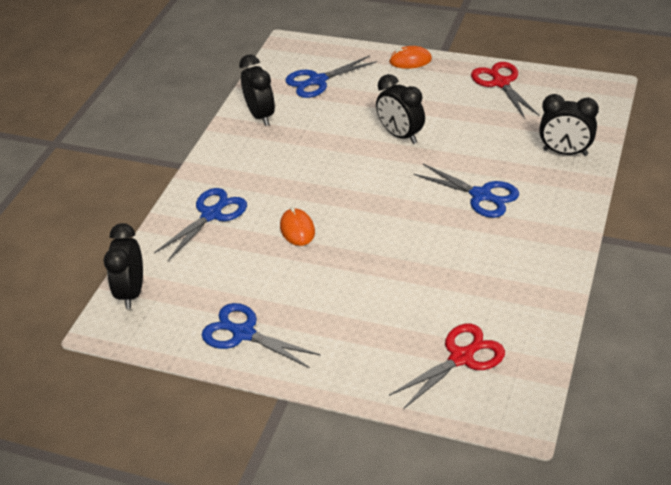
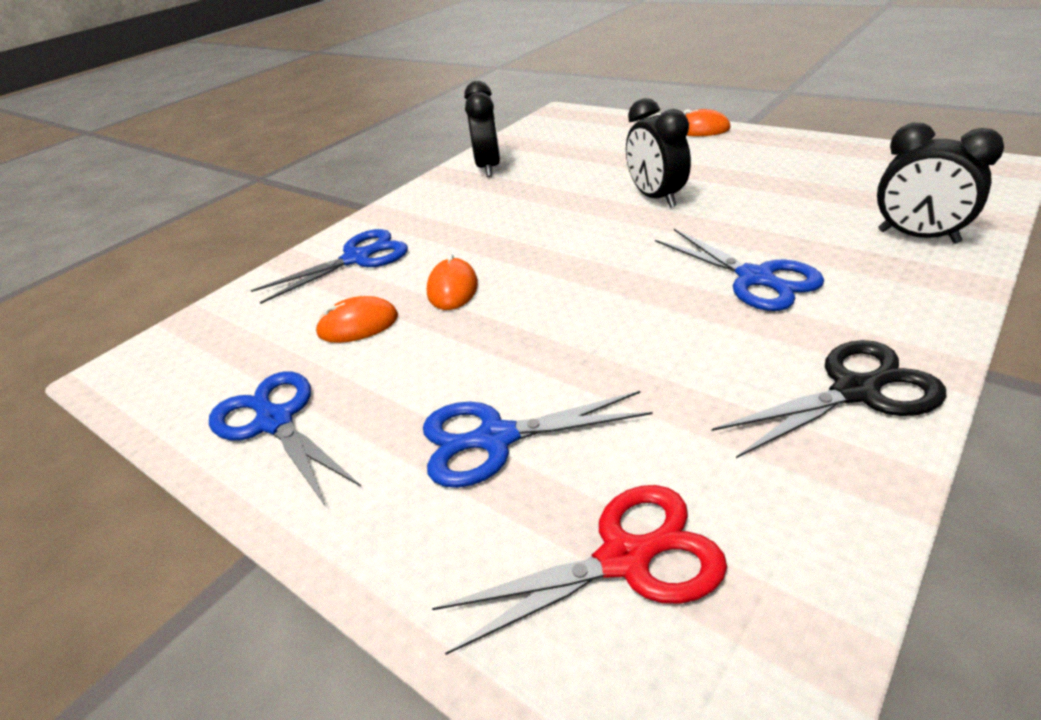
camera: 20 degrees right, 5 degrees down
black clock [104,223,143,309] -> none
blue scissors [285,55,377,98] -> blue scissors moved to [423,391,653,488]
red scissors [471,62,540,119] -> none
none -> orange mouse [315,296,398,343]
none -> black scissors [712,340,946,458]

